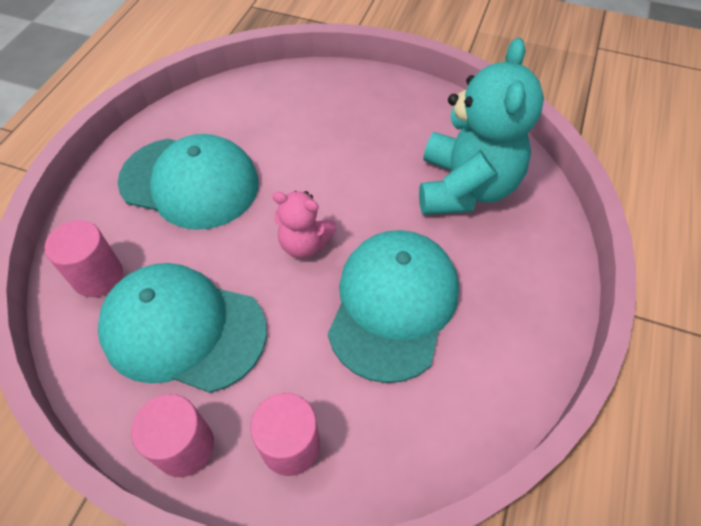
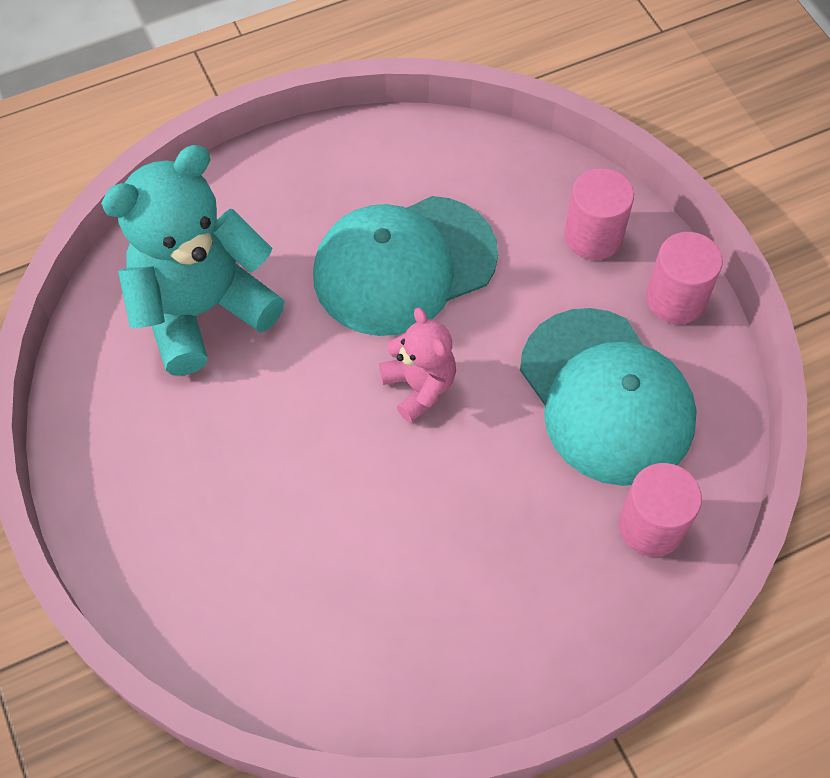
camera: 135 degrees left, 5 degrees up
turquoise cap [118,134,259,230] -> none

